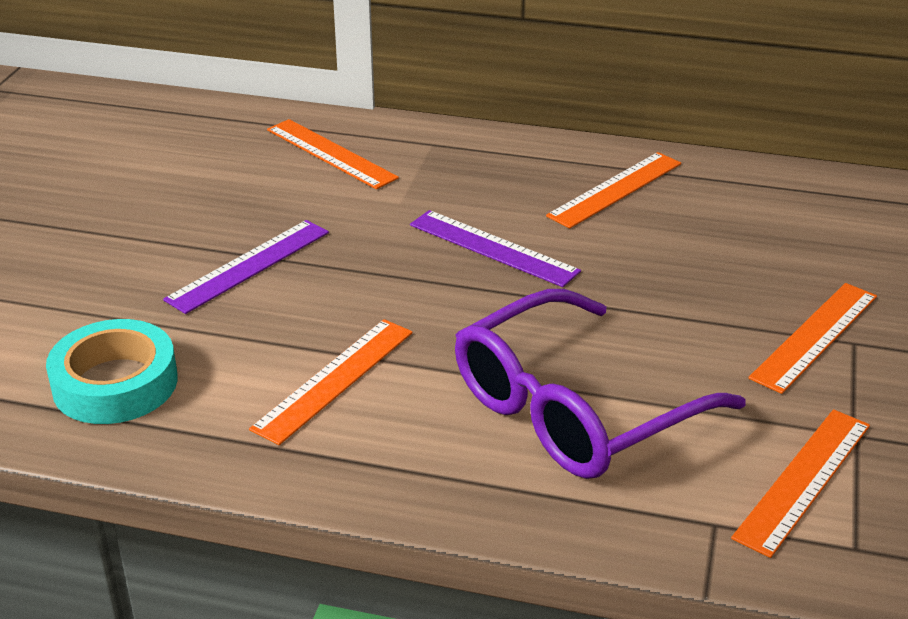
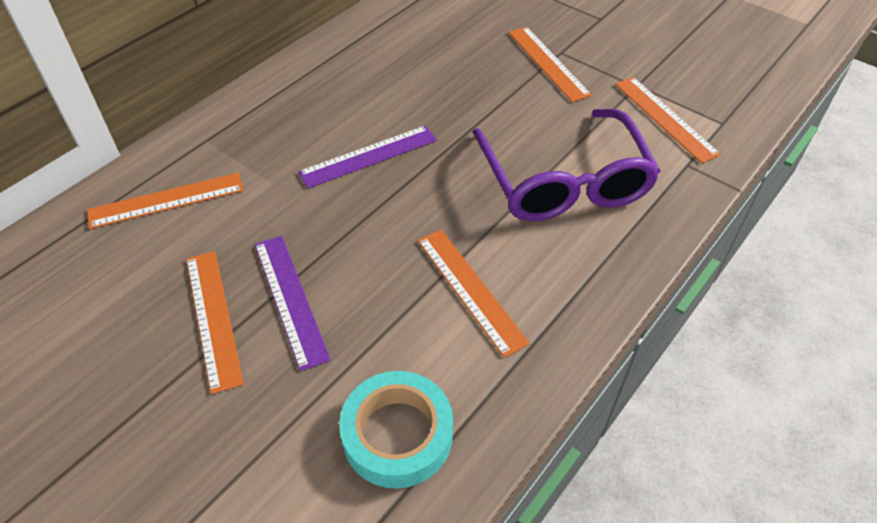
camera: 65 degrees left, 15 degrees up
orange ruler [546,152,681,228] -> orange ruler moved to [186,251,244,394]

